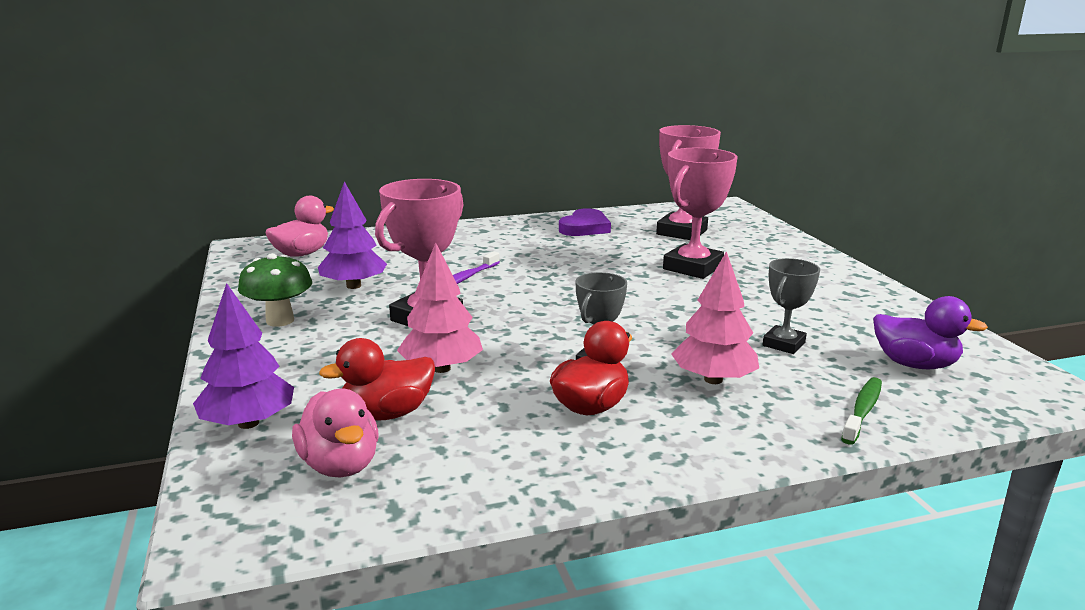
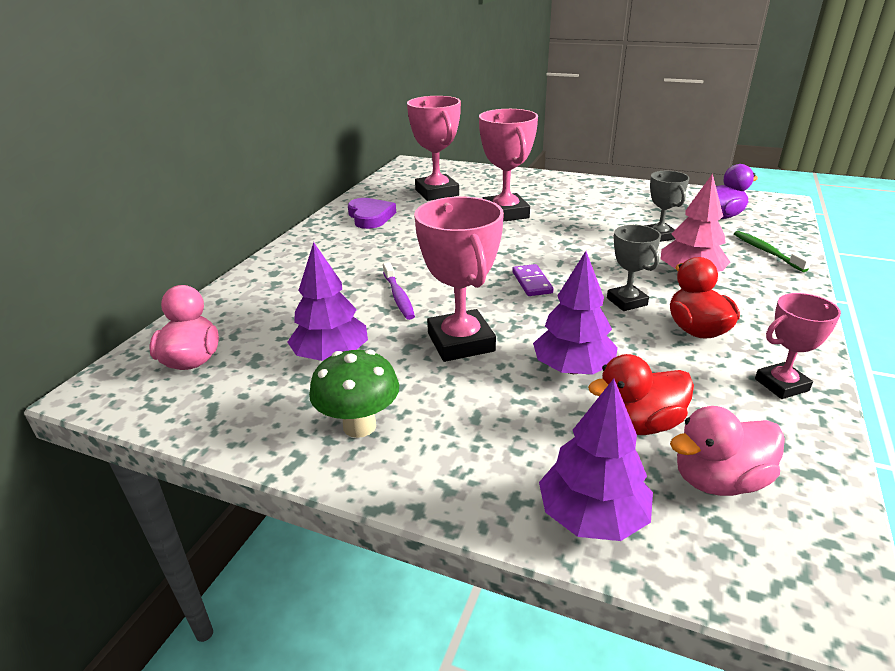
camera: 50 degrees left, 10 degrees up
pink duck [292,389,379,477] -> pink duck turned 150 degrees clockwise [670,406,785,496]
red duck [319,338,435,421] -> red duck turned 60 degrees clockwise [588,354,694,435]
pink tree [397,243,483,373] -> purple tree [533,251,618,374]
none -> purple domino [512,264,553,296]
none -> pink trophy [755,293,841,399]

